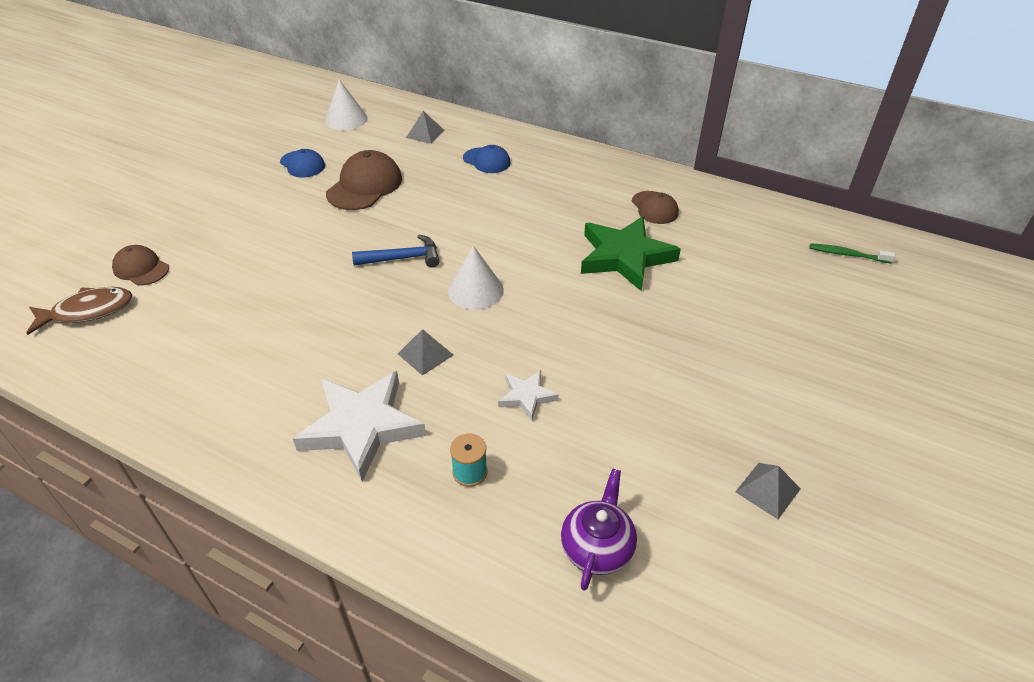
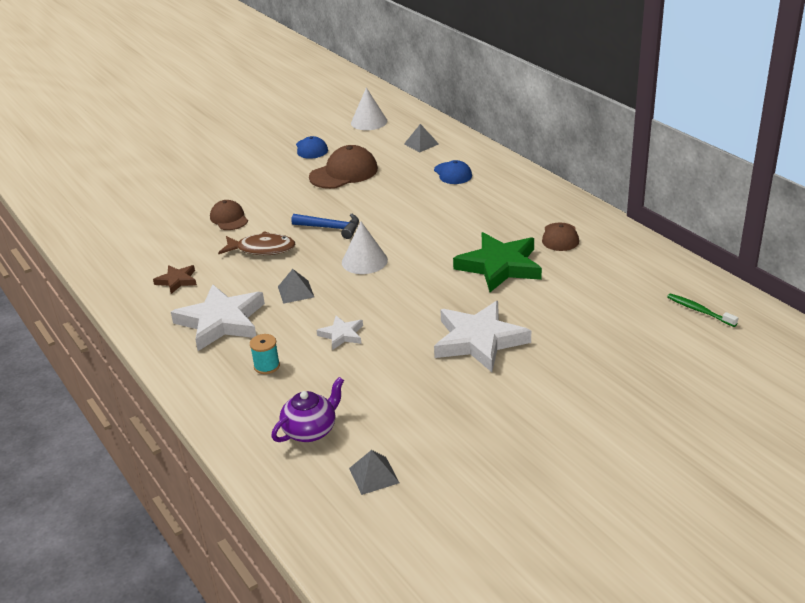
camera: 30 degrees right, 10 degrees down
brown fish [26,287,132,335] -> brown fish moved to [218,231,295,255]
brown cap [112,245,169,286] -> brown cap moved to [210,200,248,230]
grey pyramid [735,463,801,519] -> grey pyramid moved to [349,450,399,495]
none -> brown star [153,265,197,294]
none -> white star [434,301,531,372]

